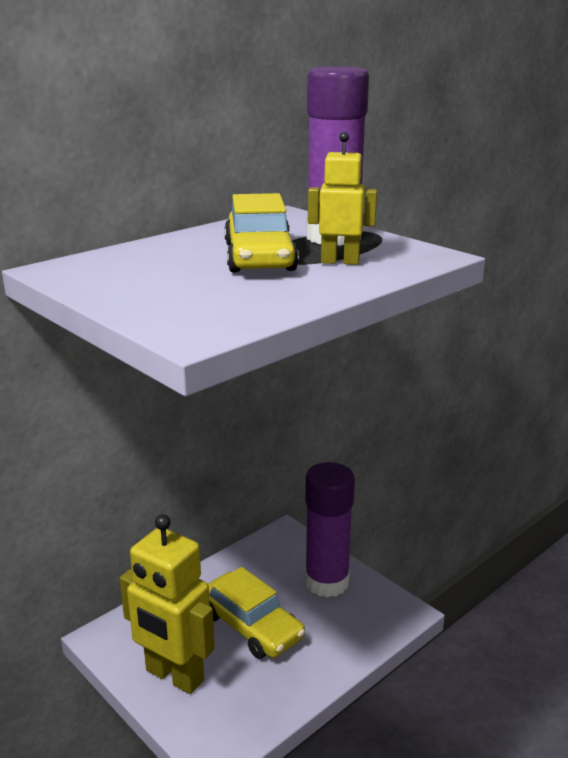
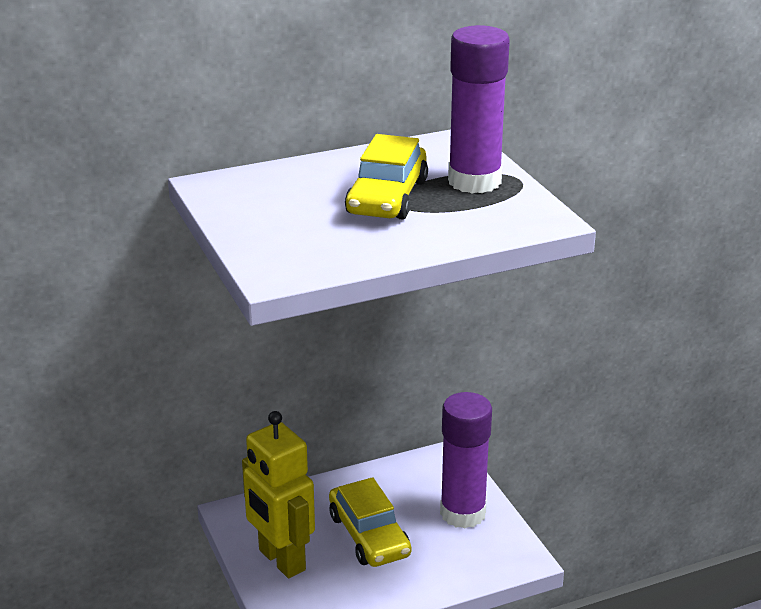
camera: 20 degrees right, 5 degrees up
yellow robot [308,132,377,265] -> none

